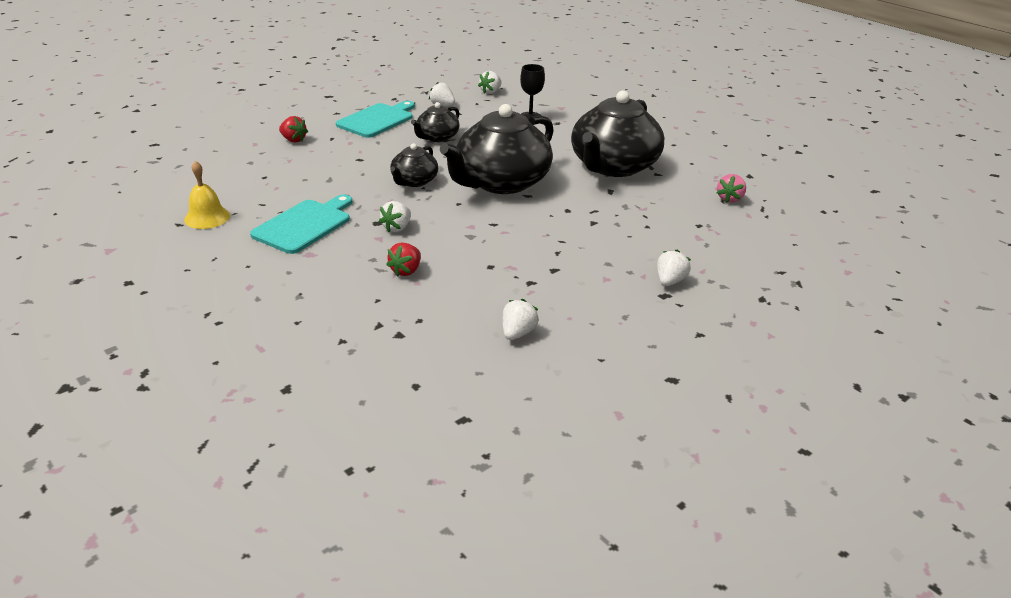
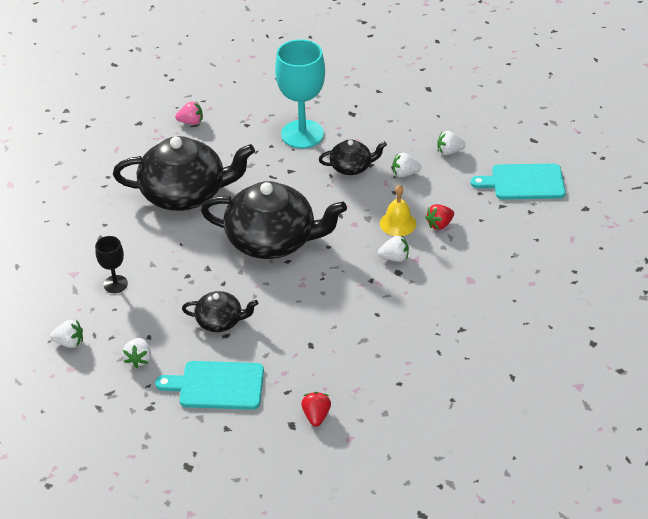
camera: 120 degrees left, 10 degrees up
yellow bell [184,161,230,229] -> yellow bell moved to [380,185,416,236]
turquoise cutting board [250,195,352,254] -> turquoise cutting board moved to [471,164,566,199]
red strawberry [386,243,421,277] -> red strawberry turned 150 degrees clockwise [425,204,454,230]
black teapot [390,143,438,187] -> black teapot moved to [319,140,387,175]
white strawberry [657,249,691,286] -> white strawberry moved to [393,153,421,177]
none -> turquoise goblet [275,39,325,148]

